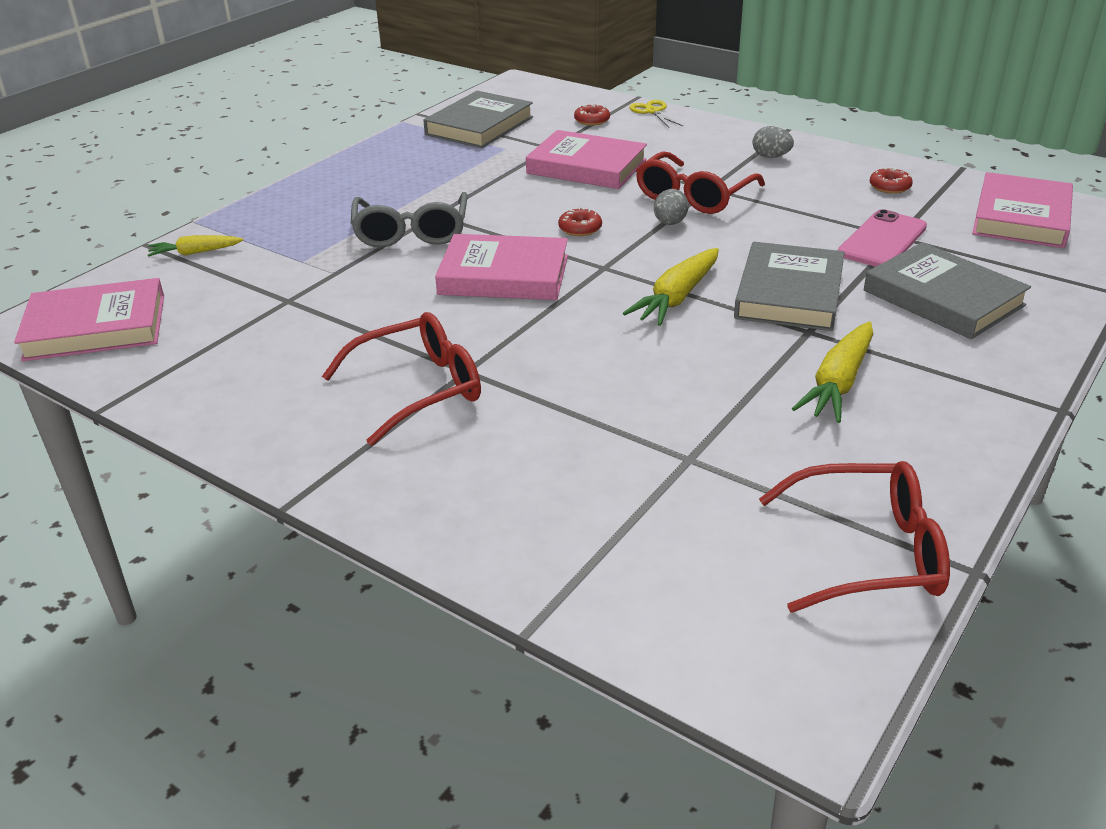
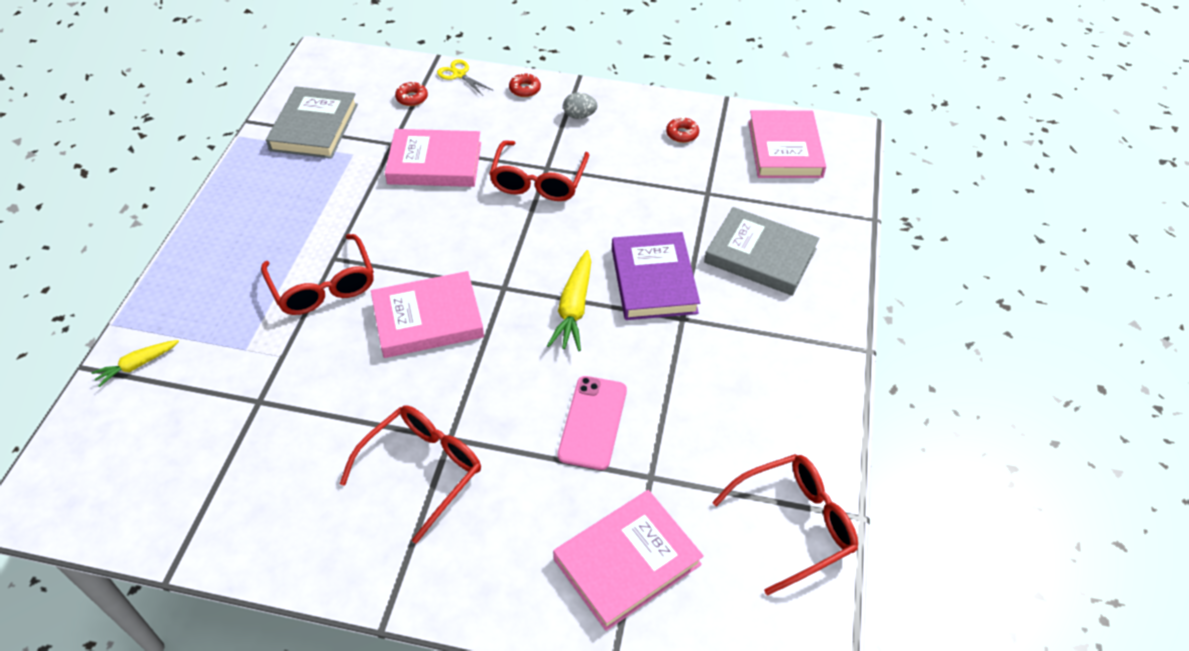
camera: 25 degrees left, 15 degrees up
pink book [14,278,164,361] -> pink book moved to [553,490,704,631]
grey glasses [351,192,468,247] -> red glasses [261,234,374,315]
red donut [558,207,602,236] -> red donut moved to [509,73,541,97]
grey egg [654,189,689,225] -> none
grey book [734,242,845,331] -> purple book [612,232,700,320]
yellow carrot [792,321,873,423] -> none
pink phone [838,209,927,267] -> pink phone moved to [558,376,627,470]

